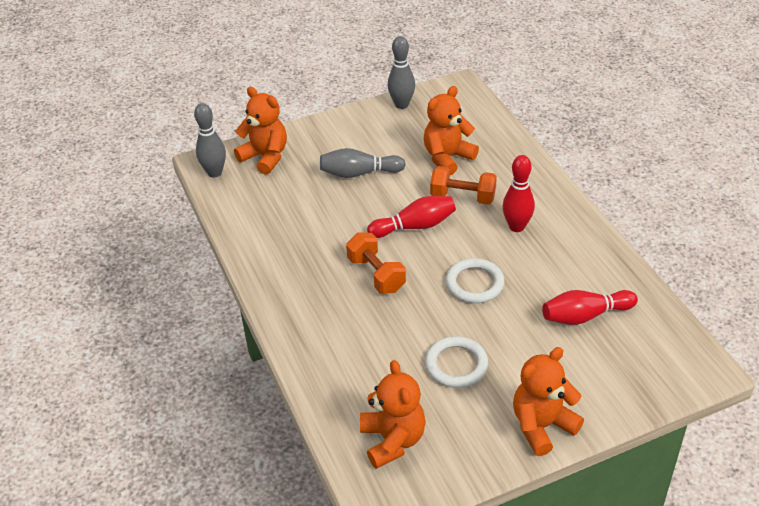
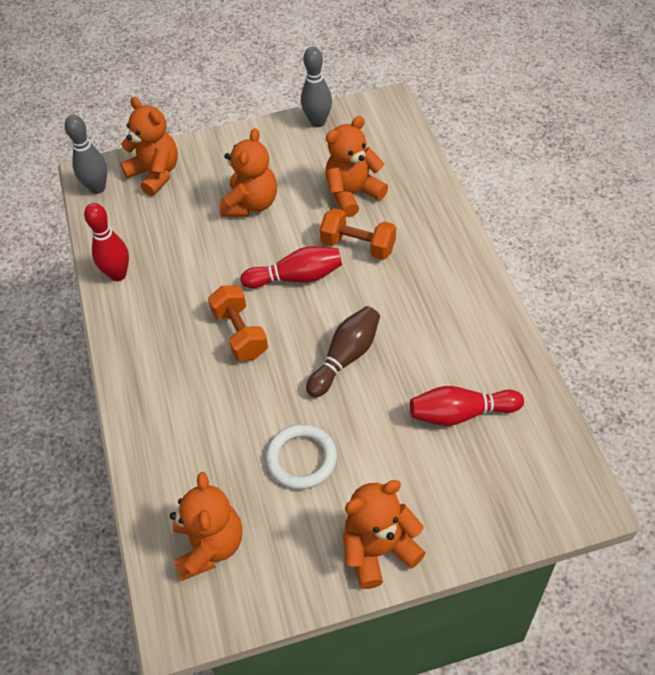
camera: 10 degrees right, 10 degrees up
grey bowling pin [320,148,406,178] -> orange teddy bear [220,128,277,217]
white ring [446,258,504,303] -> brown bowling pin [306,306,380,398]
red bowling pin [503,155,535,232] -> red bowling pin moved to [84,203,129,281]

